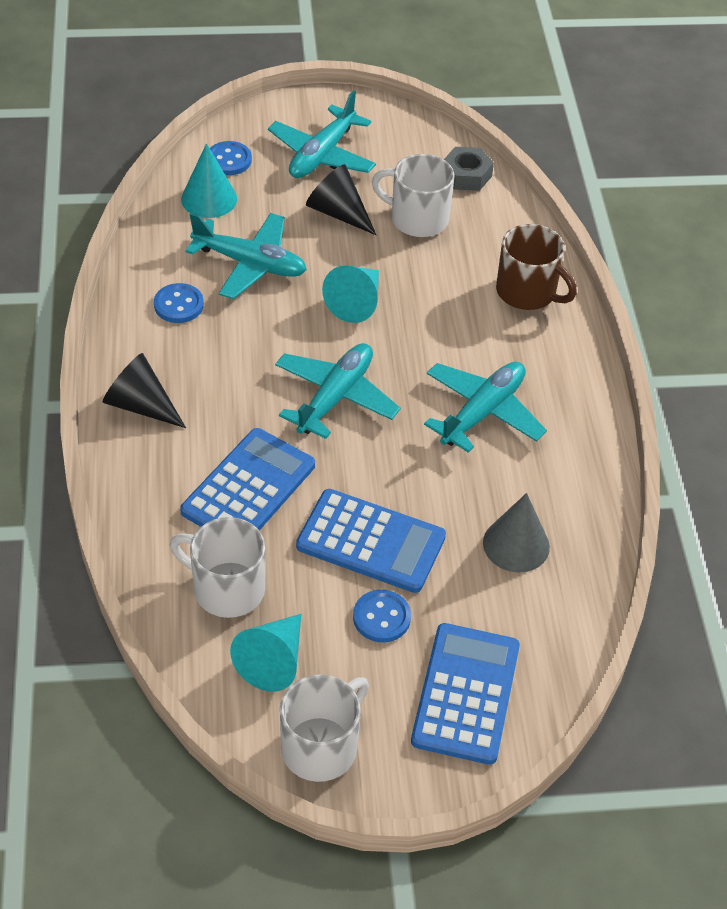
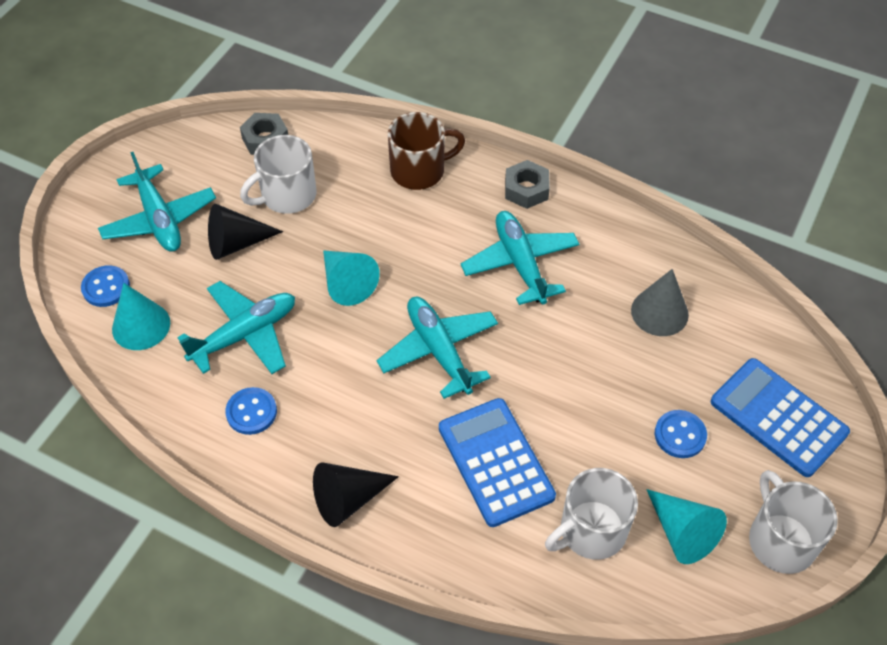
camera: 55 degrees left, 5 degrees up
blue calculator [296,489,446,593] -> none
none -> grey nut [505,160,550,209]

